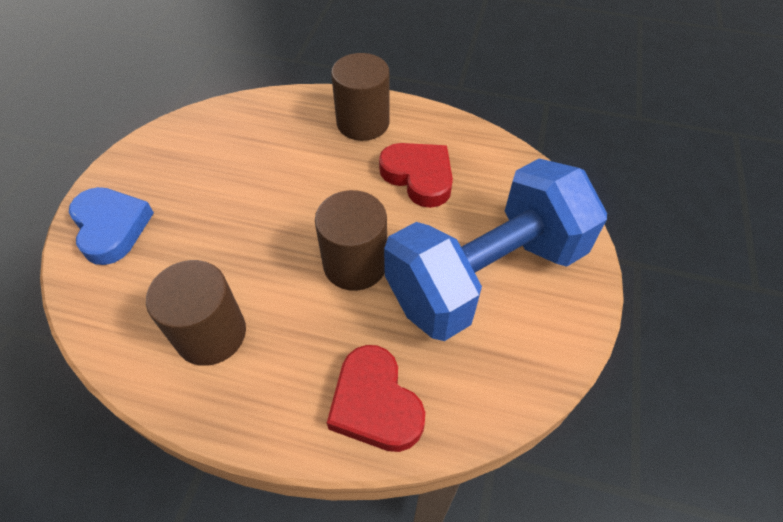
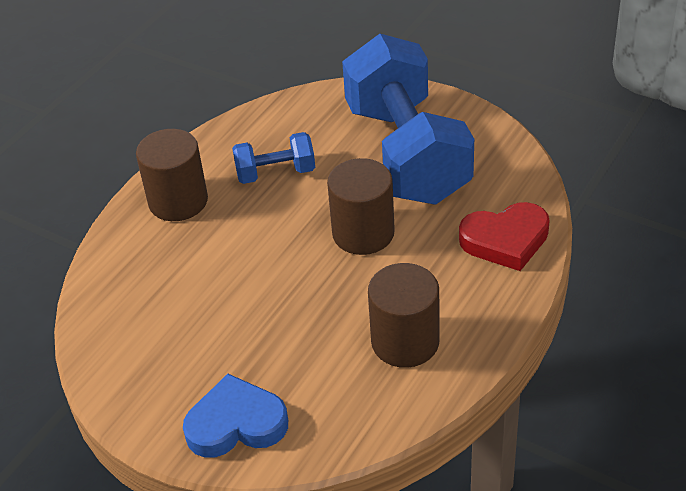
camera: 70 degrees left, 10 degrees down
red heart [379,143,453,208] -> blue dumbbell [232,132,315,184]

